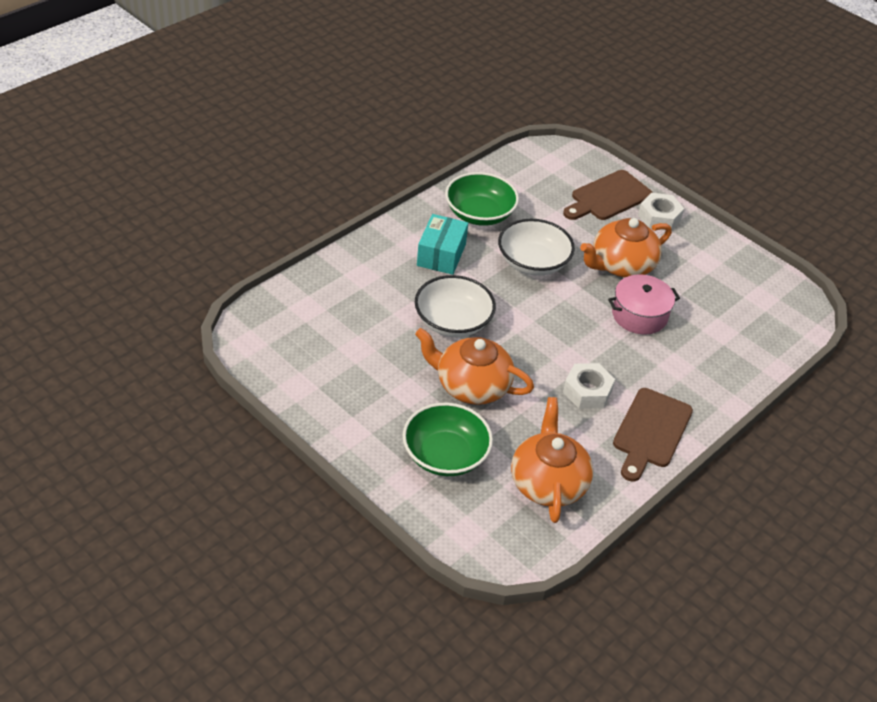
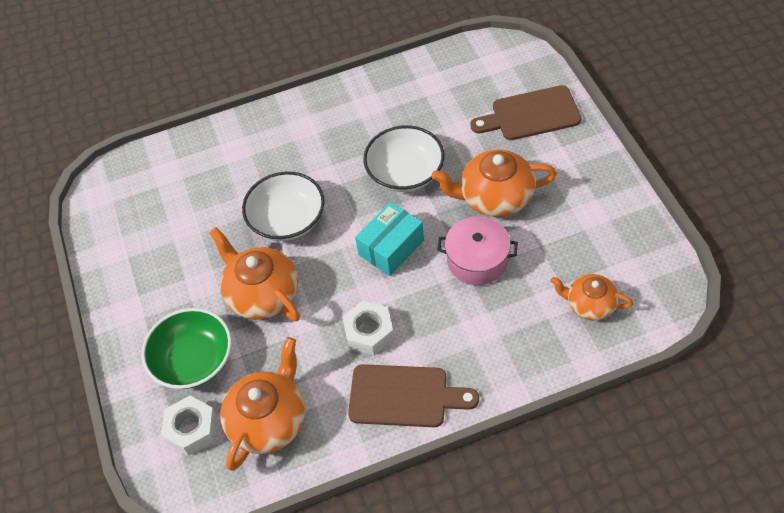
camera: 35 degrees right, 10 degrees up
turquoise box [417,214,468,275] -> turquoise box moved to [355,202,424,276]
green bowl [445,172,519,226] -> none
brown cutting board [613,388,693,482] -> brown cutting board turned 135 degrees counterclockwise [348,364,479,427]
white nut [638,193,684,231] -> white nut moved to [161,396,217,456]
none -> orange teapot [551,274,633,321]

